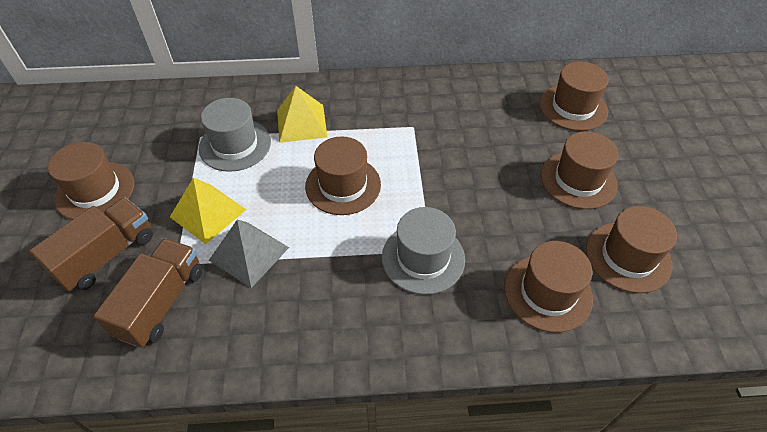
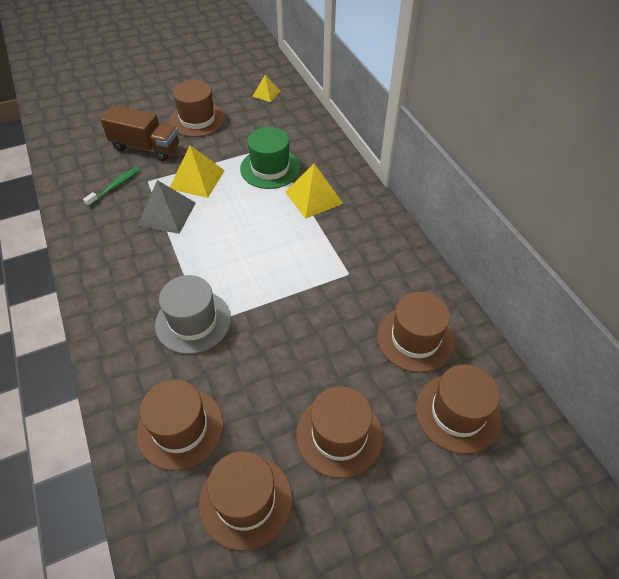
camera: 70 degrees right, 0 degrees up
brown truck [93,238,203,348] -> green toothbrush [83,167,141,207]
grey hat [199,98,271,172] -> green hat [240,127,300,189]
brown hat [305,136,381,215] -> brown hat moved to [377,292,455,373]
none -> yellow pyramid [252,75,280,102]

